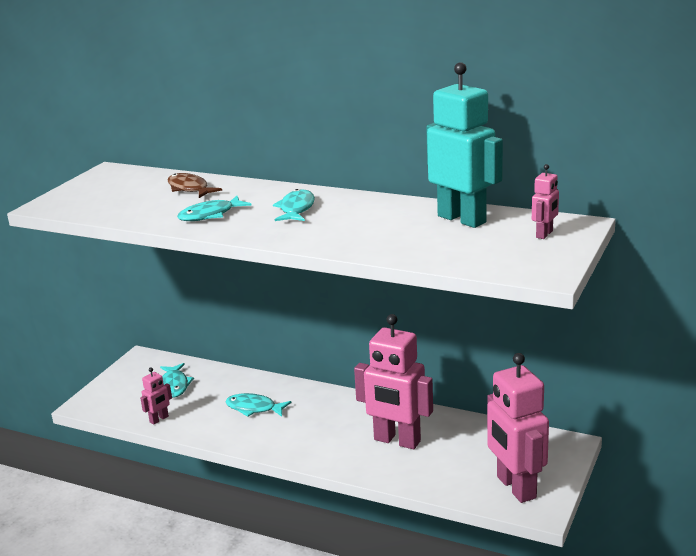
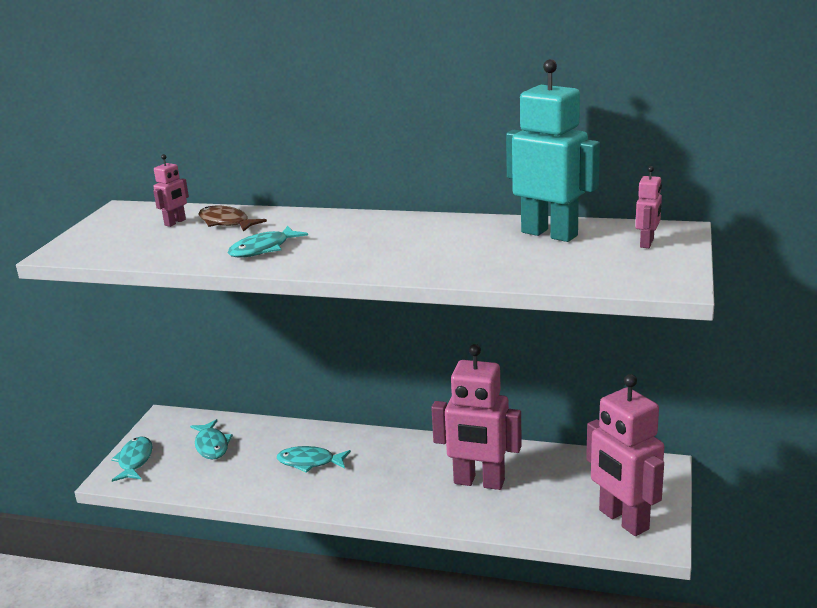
camera: 10 degrees left, 0 degrees up
pink robot [140,367,172,425] -> pink robot moved to [153,154,189,227]
turquoise fish [273,189,315,221] -> turquoise fish moved to [111,436,152,482]

